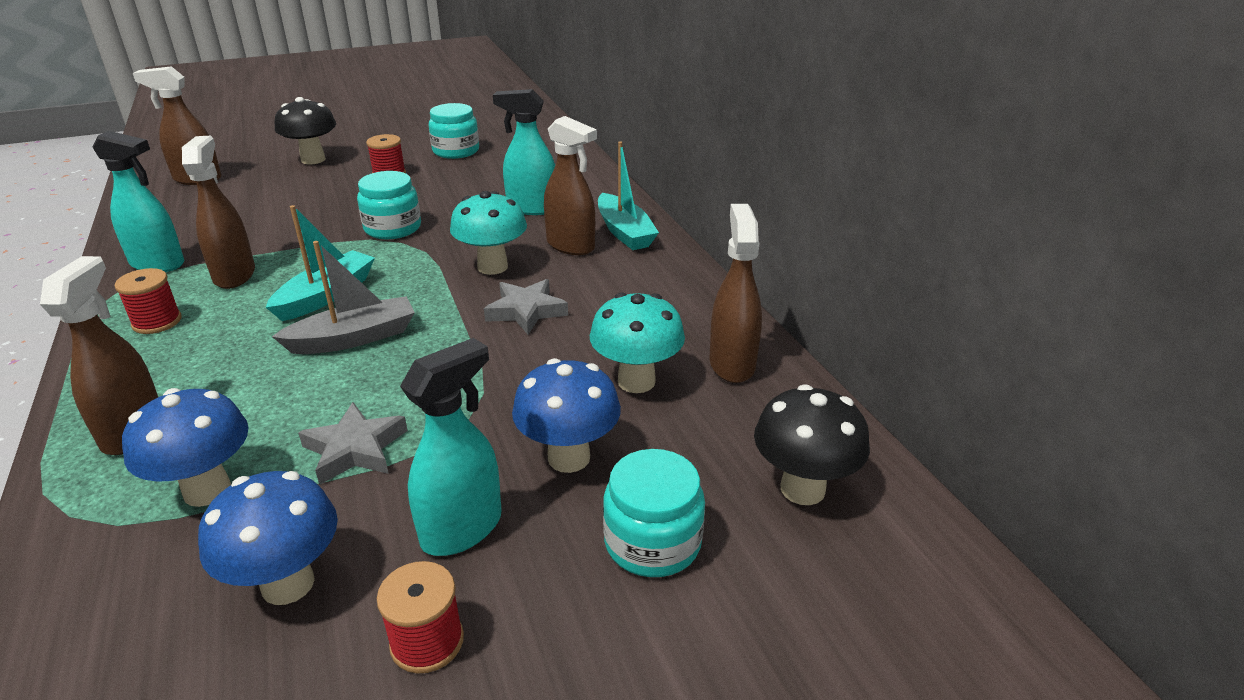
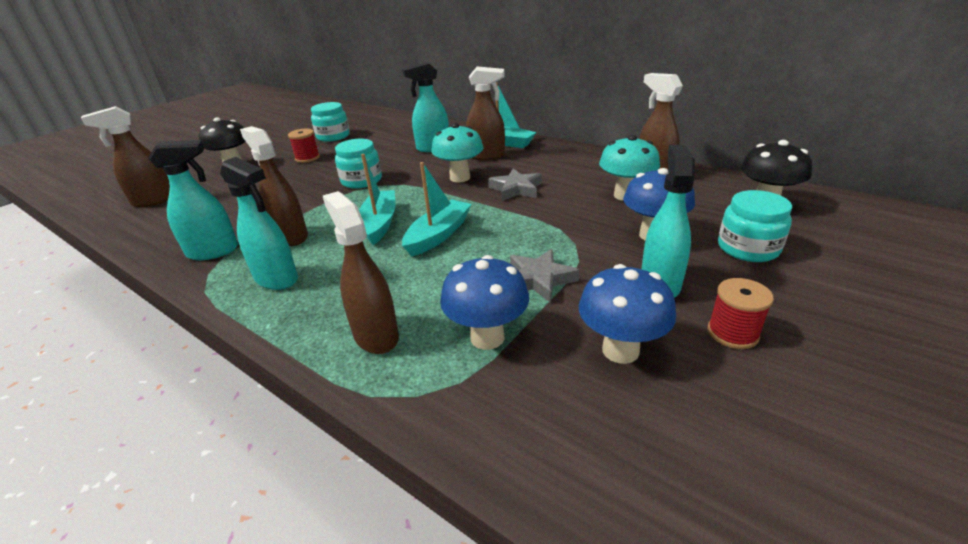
camera: 30 degrees left, 0 degrees up
red spool [115,268,181,334] -> turquoise spray bottle [220,157,298,290]
grey boat [272,241,415,354] -> turquoise boat [402,162,472,256]

